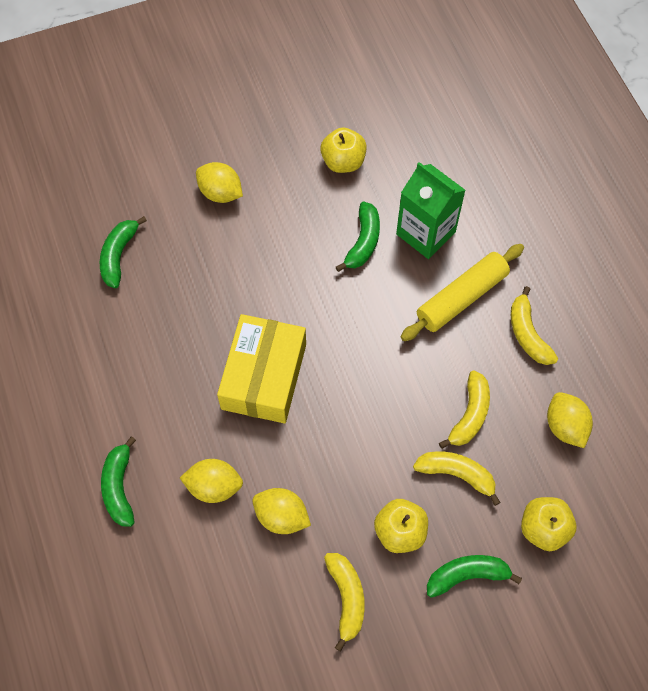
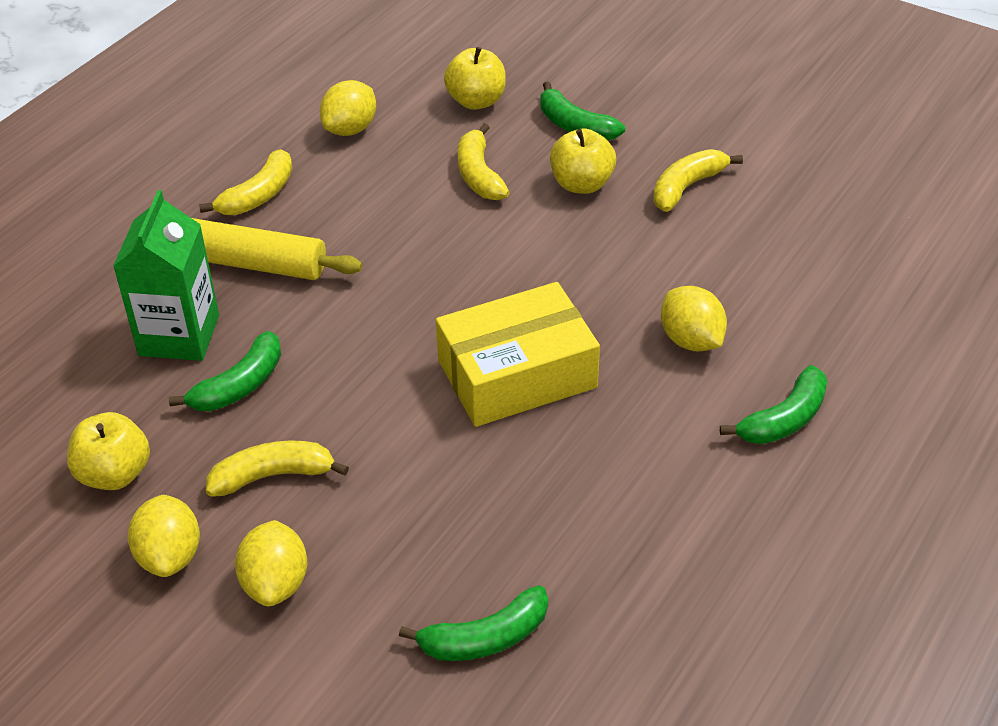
camera: 125 degrees left, 20 degrees down
yellow lemon [252,488,311,534] -> yellow lemon moved to [128,495,200,577]
green banana [336,202,380,272] -> green banana turned 150 degrees clockwise [169,331,281,411]
yellow banana [439,371,490,449] -> yellow banana moved to [206,440,349,497]

